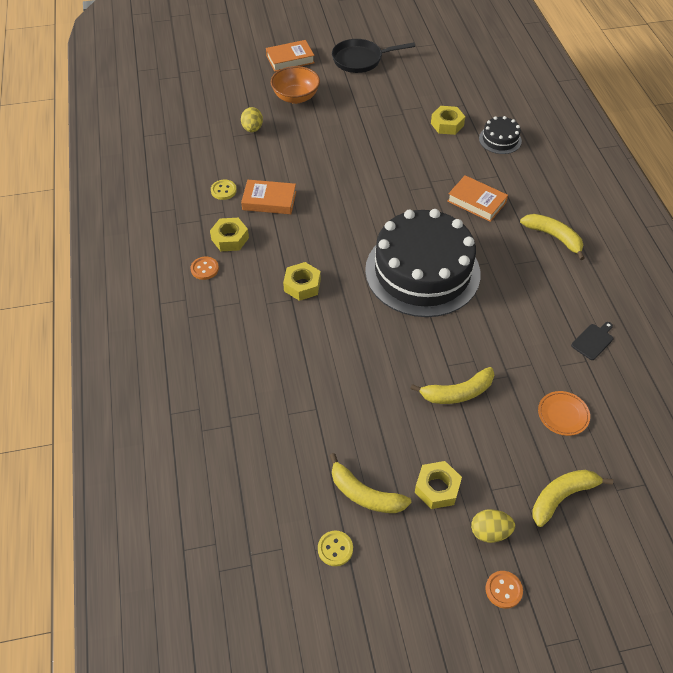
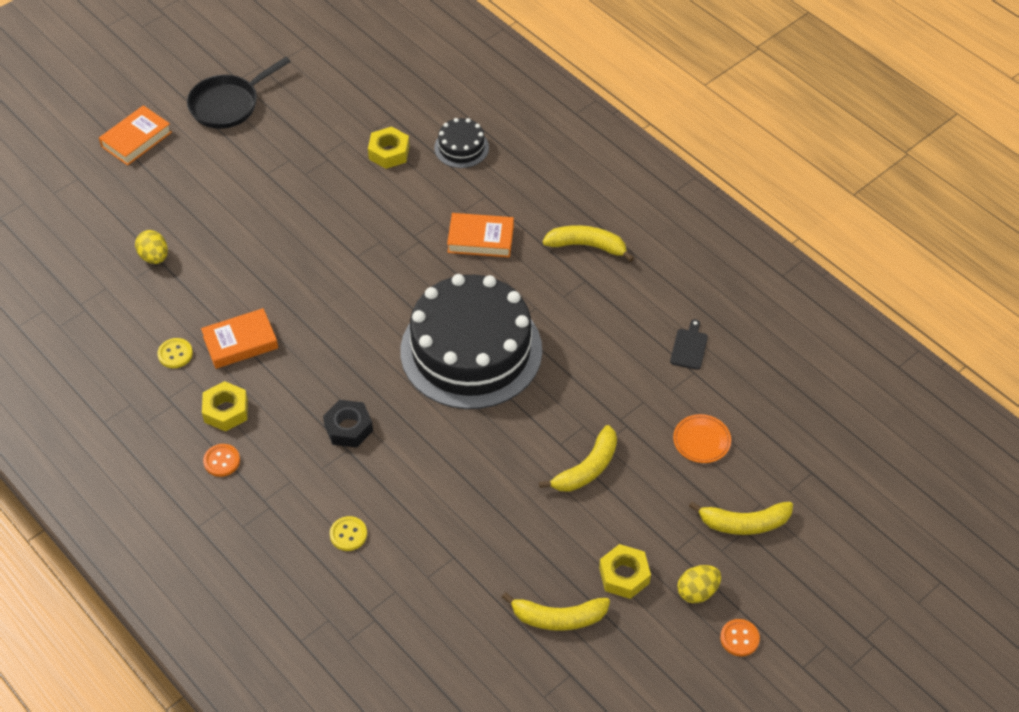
camera: 30 degrees left, 0 degrees up
orange bowl [271,66,320,104] -> none
yellow nut [283,262,321,301] -> black nut [323,400,373,448]
yellow button [318,530,353,566] -> yellow button moved to [330,516,367,551]
yellow banana [532,470,613,527] -> yellow banana turned 120 degrees counterclockwise [689,502,793,535]

